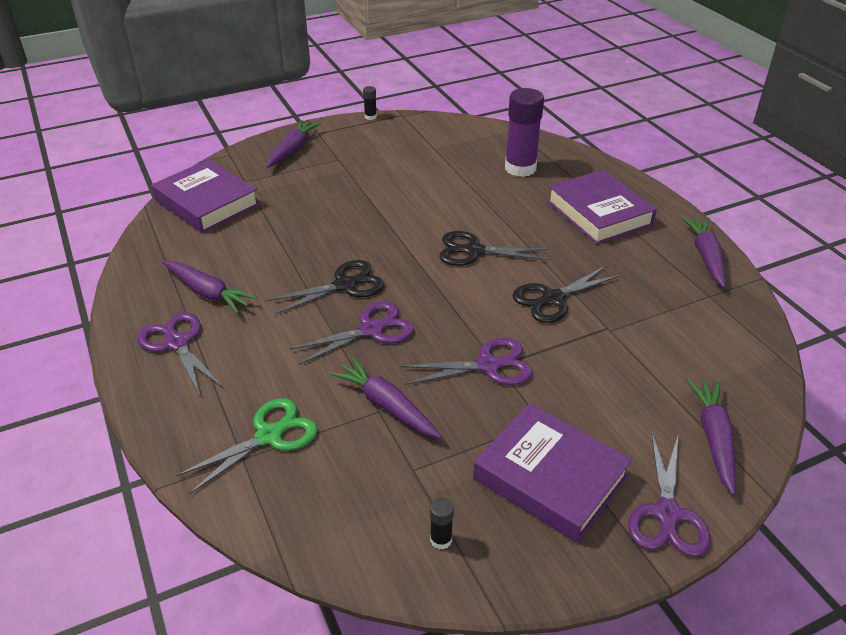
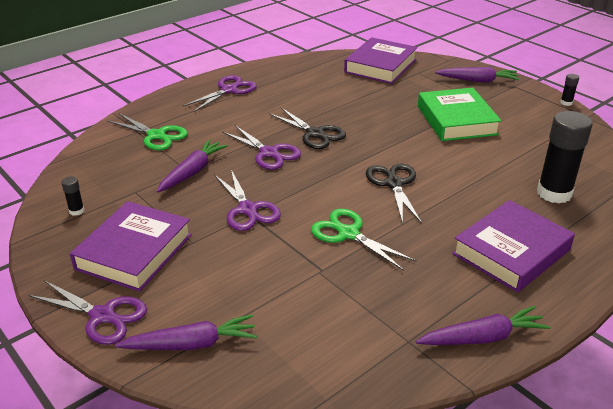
camera: 75 degrees right, 5 degrees down
purple carrot [162,261,258,314] -> none
purple glue stick [505,88,544,177] -> black glue stick [537,111,593,203]
black scissors [512,266,620,323] -> green scissors [311,209,417,271]
purple scissors [628,432,710,557] -> purple scissors turned 150 degrees counterclockwise [28,280,147,345]
none -> green book [418,88,502,141]

